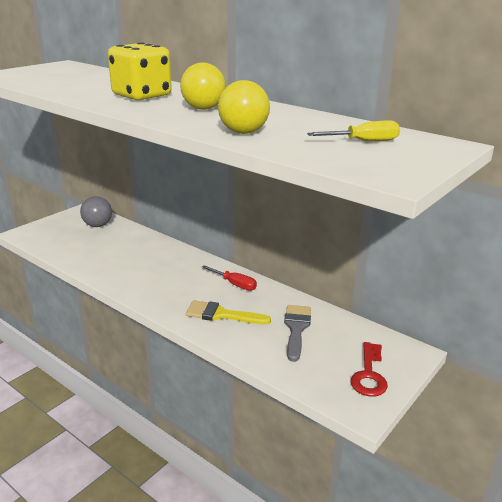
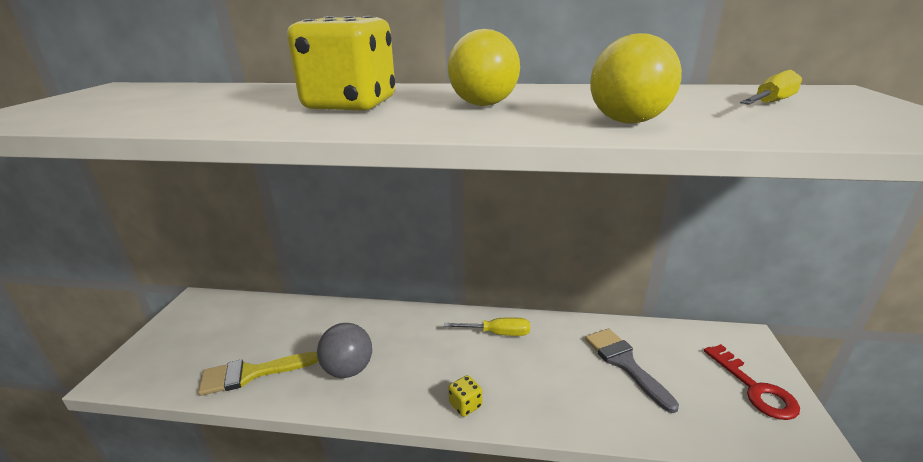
camera: 30 degrees left, 0 degrees up
grey ball [80,196,112,227] -> grey ball moved to [317,323,372,378]
yellow brush [186,300,271,324] -> yellow brush moved to [198,352,318,396]
red screwdriver [202,265,257,291] -> yellow screwdriver [444,317,530,336]
none -> yellow dice [448,375,482,417]

